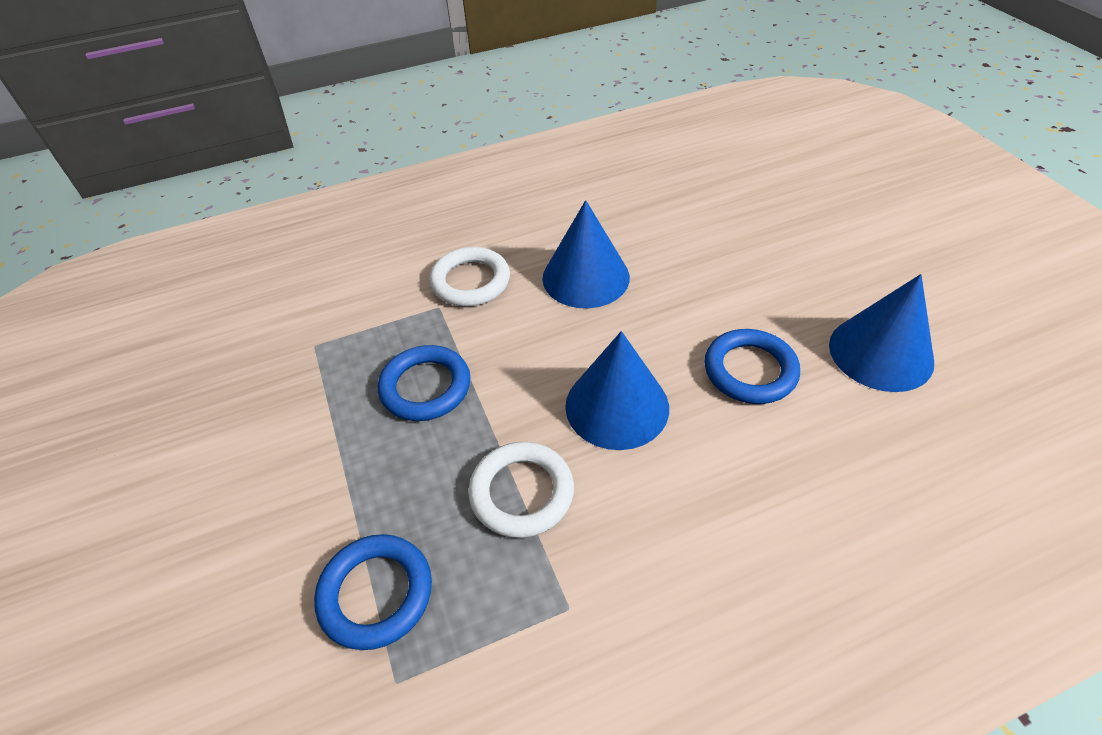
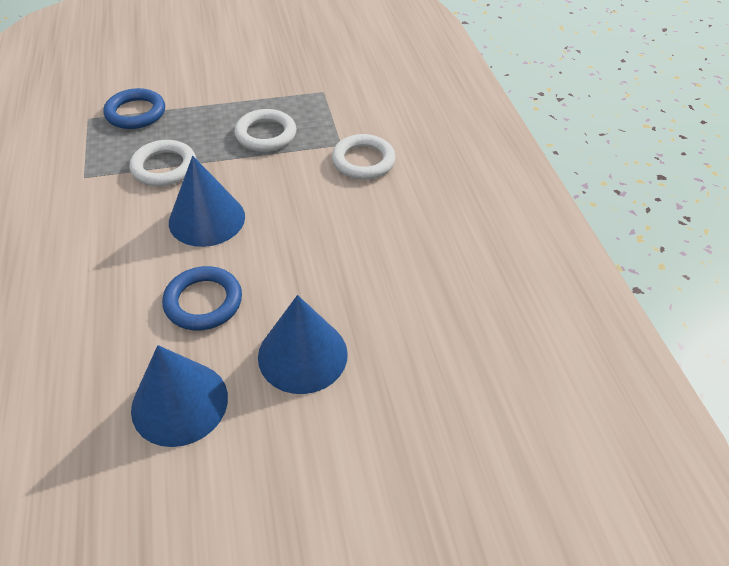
camera: 95 degrees right, 0 degrees up
blue ring [378,345,470,421] -> white ring [234,109,296,152]
blue cone [542,200,630,308] -> blue cone moved to [258,295,348,394]

